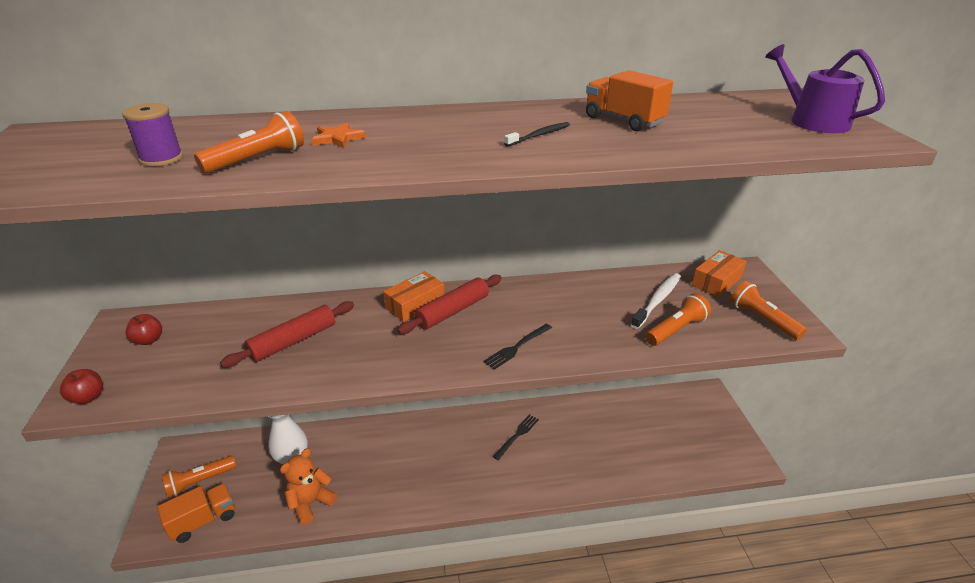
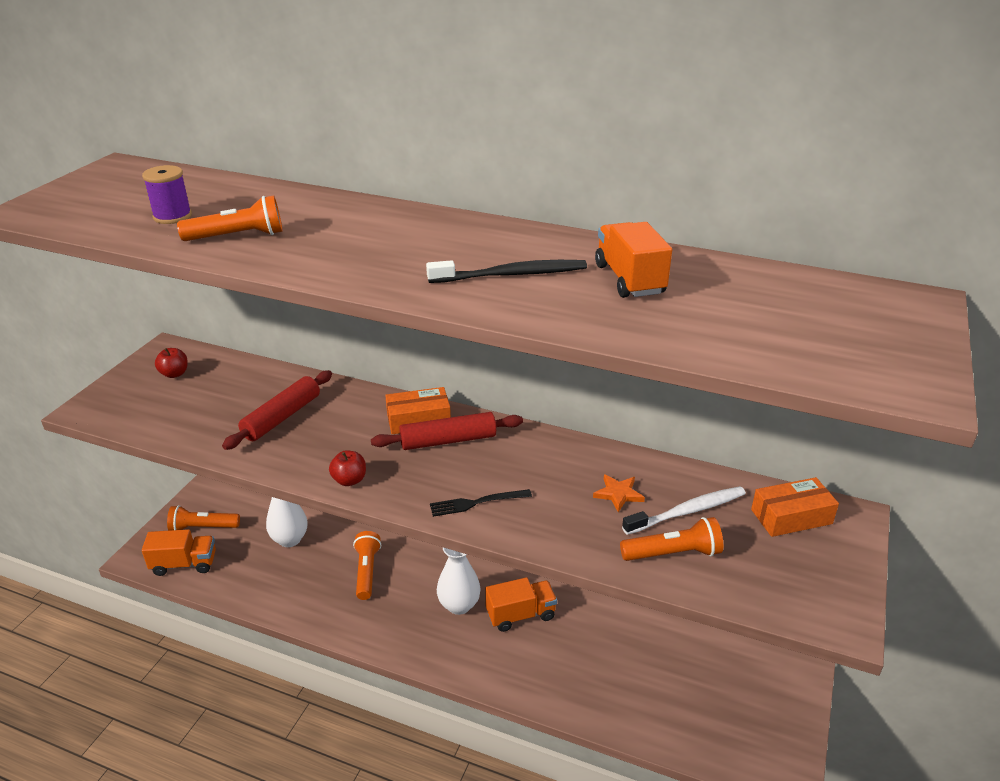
camera: 30 degrees right, 0 degrees up
red apple [60,369,103,404] -> red apple moved to [329,450,366,486]
red rolling pin [220,301,354,368] -> red rolling pin turned 45 degrees counterclockwise [222,370,332,450]
orange teddy bear [280,448,337,525] -> none
orange star [312,122,366,148] -> orange star moved to [593,474,645,512]
black fork [493,414,539,460] -> orange truck [485,577,557,632]
black toothbrush [504,122,570,147] -> black toothbrush [426,260,587,283], size x1.63
orange flashlight [730,281,807,340] -> orange flashlight moved to [353,531,381,600]
purple watering can [765,44,885,133] -> none
none -> white vase [437,547,481,615]

